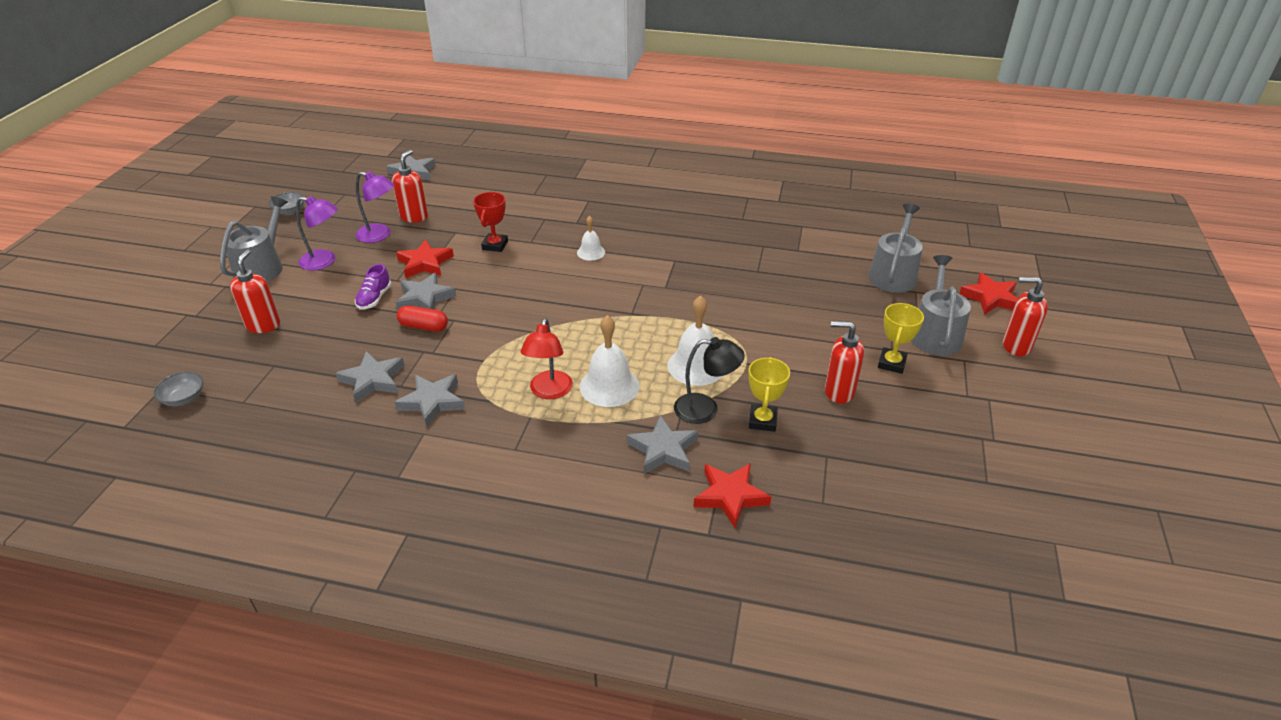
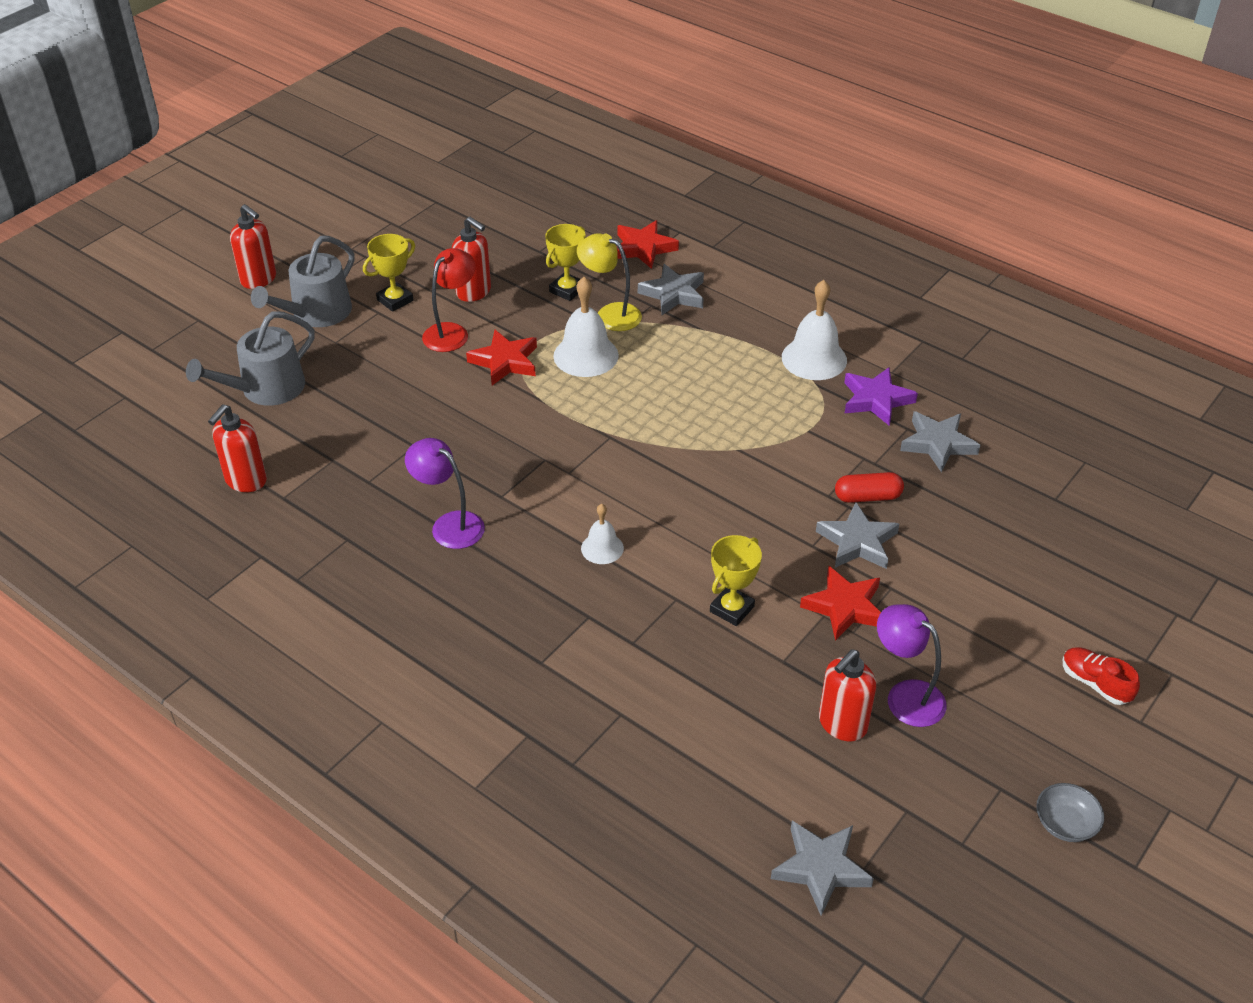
camera: 155 degrees left, 5 degrees up
grey bowl [153,372,203,406] -> none
grey watering can [220,196,288,282] -> red shoe [1063,647,1140,705]
red soap dispenser [230,249,280,333] -> red soap dispenser moved to [208,405,267,492]
purple lamp [296,196,338,270] -> purple lamp moved to [405,438,485,549]
purple shoe [355,264,391,310] -> none
grey star [395,374,465,427] -> purple star [844,367,918,426]
red capsule [397,305,448,332] -> red capsule turned 45 degrees counterclockwise [835,472,904,503]
red trophy [473,192,508,252] -> yellow trophy [710,535,762,626]
red lamp [520,318,573,399] -> red lamp moved to [422,248,476,352]
white bell [580,315,640,407] -> white bell moved to [782,280,847,380]
black lamp [674,337,745,424] -> yellow lamp [577,233,642,331]
red star [959,272,1018,315] -> red star moved to [466,330,537,385]

